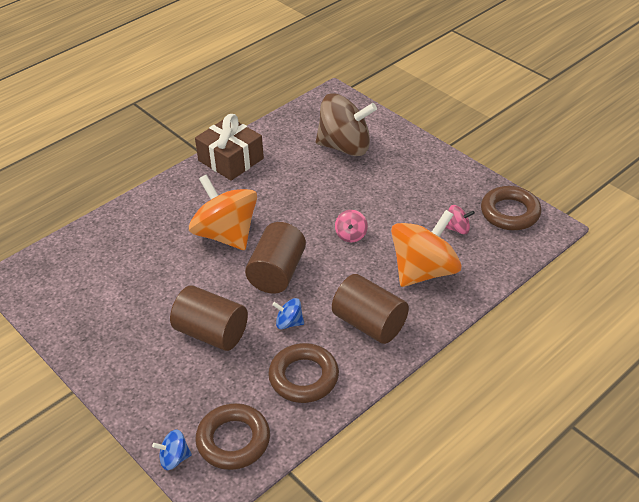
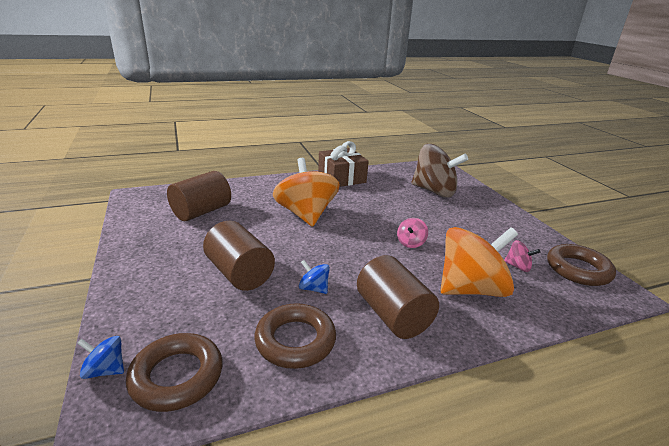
camera: 20 degrees right, 15 degrees down
brown cylinder [245,222,306,294] -> brown cylinder moved to [167,171,231,221]

